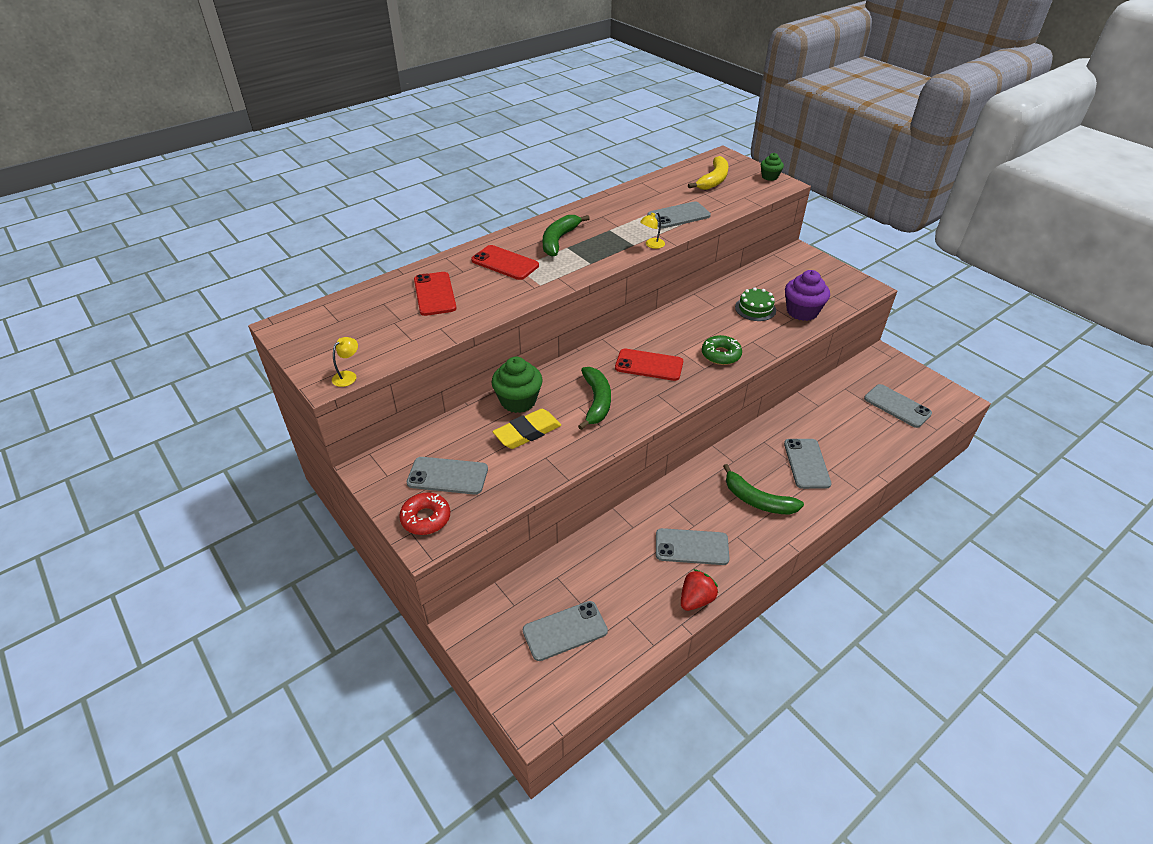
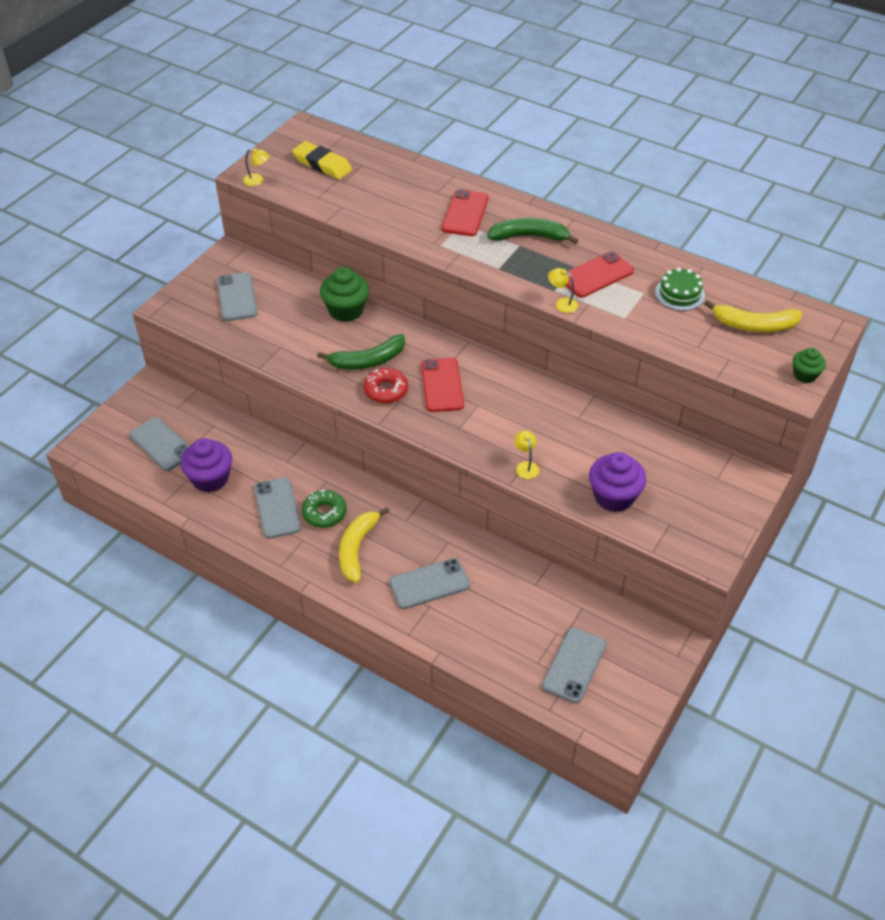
camera: 70 degrees right, 5 degrees up
red donut [399,493,450,535] -> red donut moved to [364,368,408,403]
red phone [414,272,457,316] -> red phone moved to [566,252,634,297]
yellow eraser [493,409,561,449] -> yellow eraser moved to [292,141,352,179]
grey phone [647,201,711,229] -> none
red strawberry [681,569,718,611] -> none
green donut [702,335,742,365] -> green donut moved to [302,490,347,528]
green banana [723,464,804,515] -> yellow banana [339,507,389,583]
green cake [735,287,776,321] -> green cake moved to [655,267,705,311]
none -> purple cupcake [180,438,232,493]
none -> yellow lamp [514,430,539,479]

